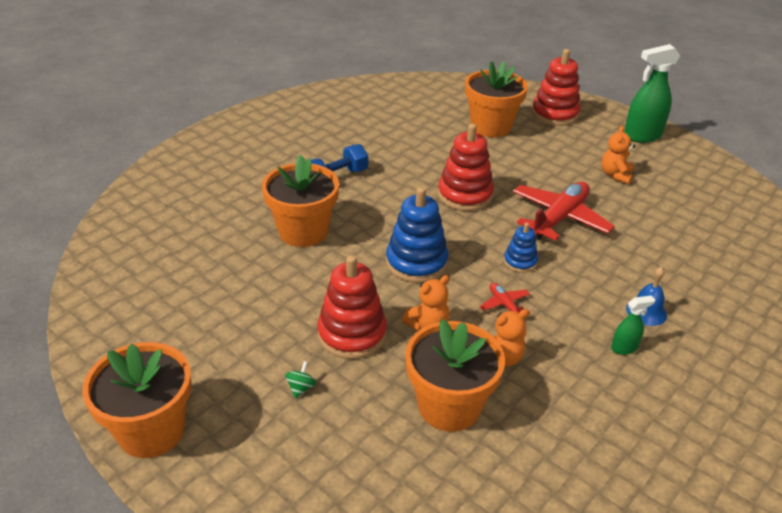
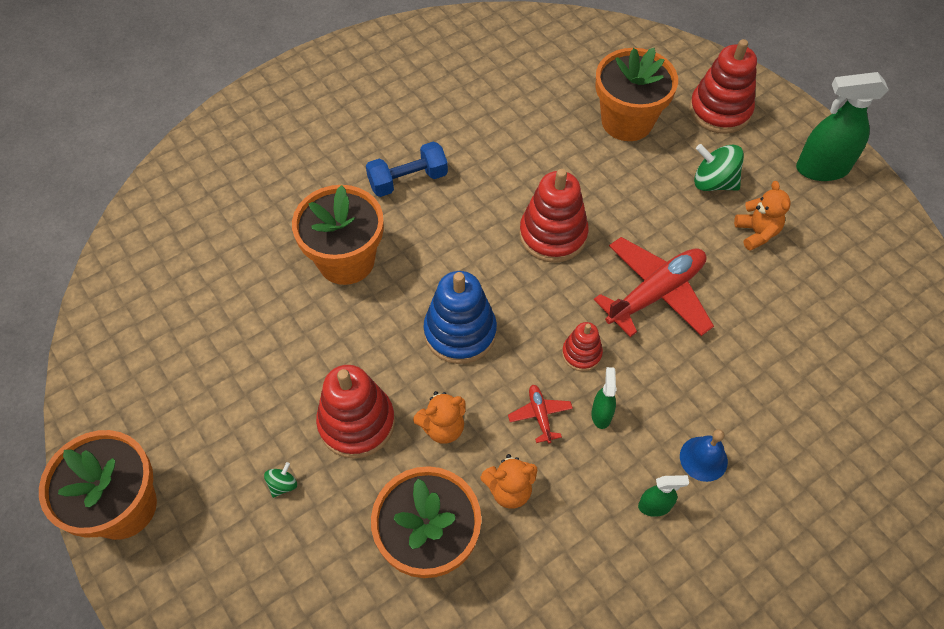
camera: 15 degrees right, 20 degrees up
blue stacking toy [504,223,538,273] -> red stacking toy [562,322,603,372]
orange teddy bear [601,126,635,184] -> orange teddy bear turned 135 degrees clockwise [734,181,791,251]
none -> green spray bottle [591,367,617,429]
none -> green spinning top [694,144,744,191]

